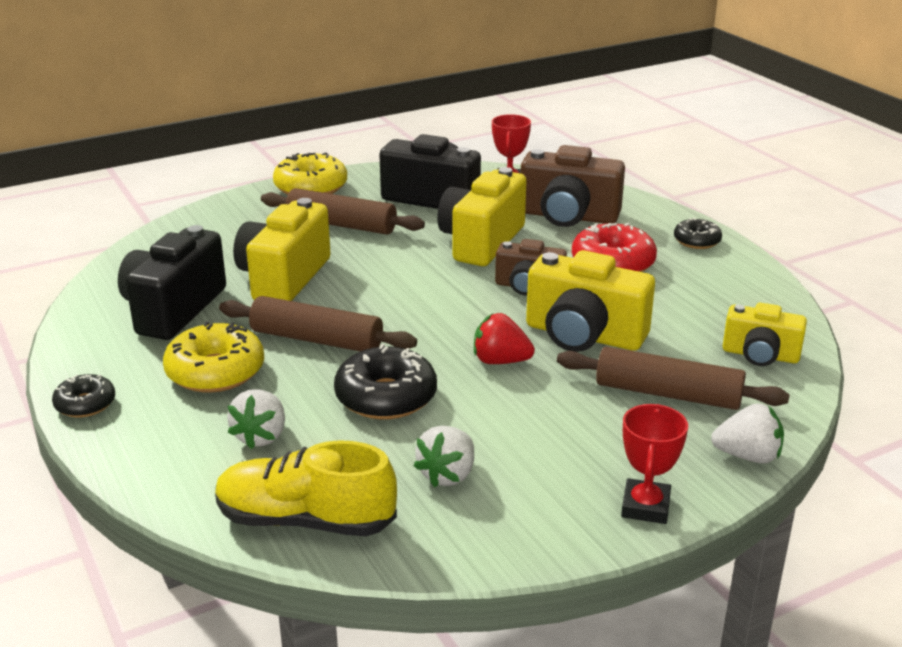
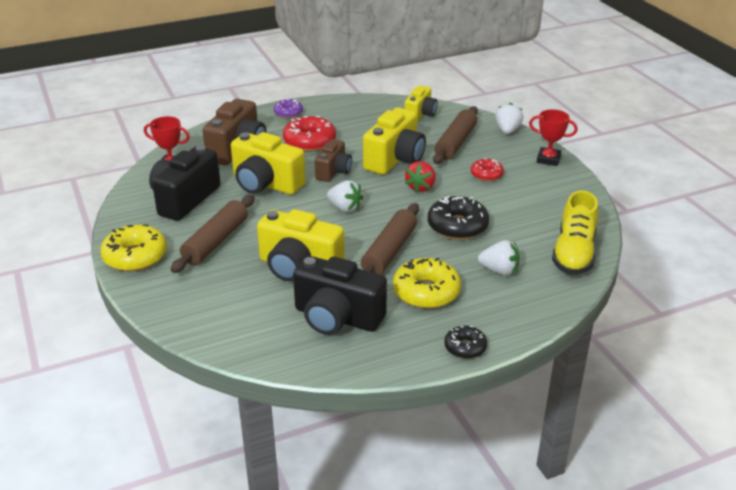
camera: 85 degrees left, 5 degrees up
white strawberry [414,426,474,488] -> white strawberry moved to [327,180,363,212]
black donut [674,218,722,249] -> purple donut [274,98,303,118]
none -> red donut [471,158,504,181]

